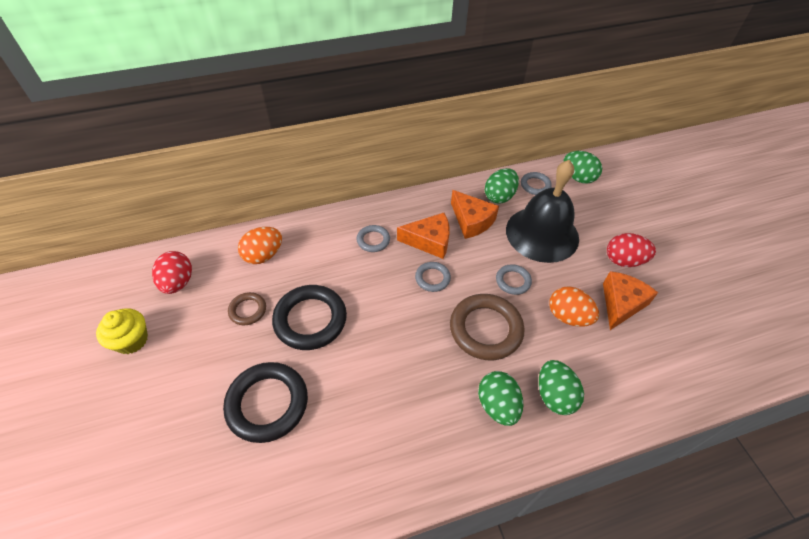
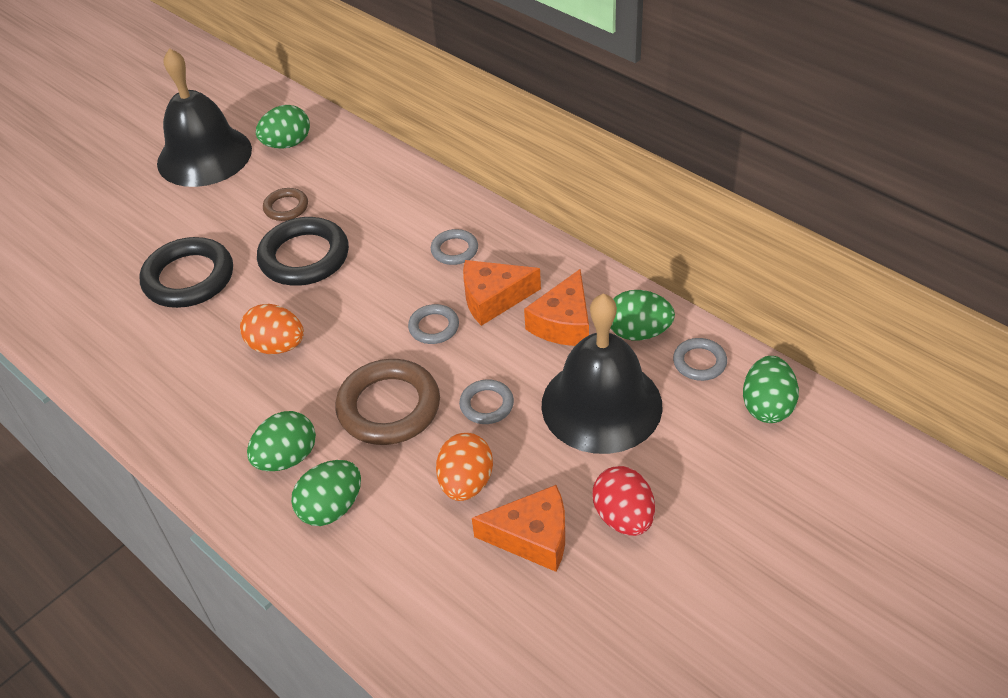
camera: 65 degrees right, 5 degrees down
yellow cupcake [96,308,148,354] -> black bell [157,48,252,187]
red egg [152,251,192,294] -> green egg [256,105,310,149]
orange egg [238,227,282,264] -> orange egg moved to [240,304,304,354]
orange cheese [397,213,450,259] -> orange cheese turned 105 degrees clockwise [463,260,541,326]

